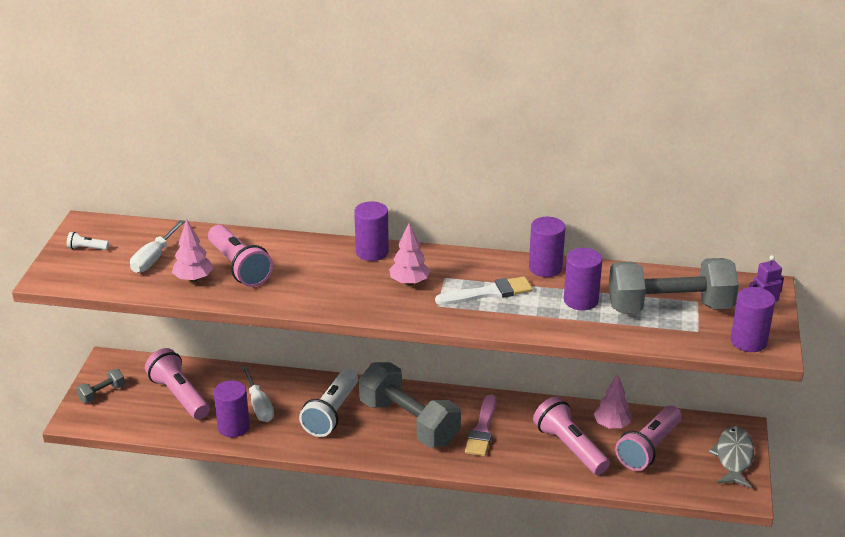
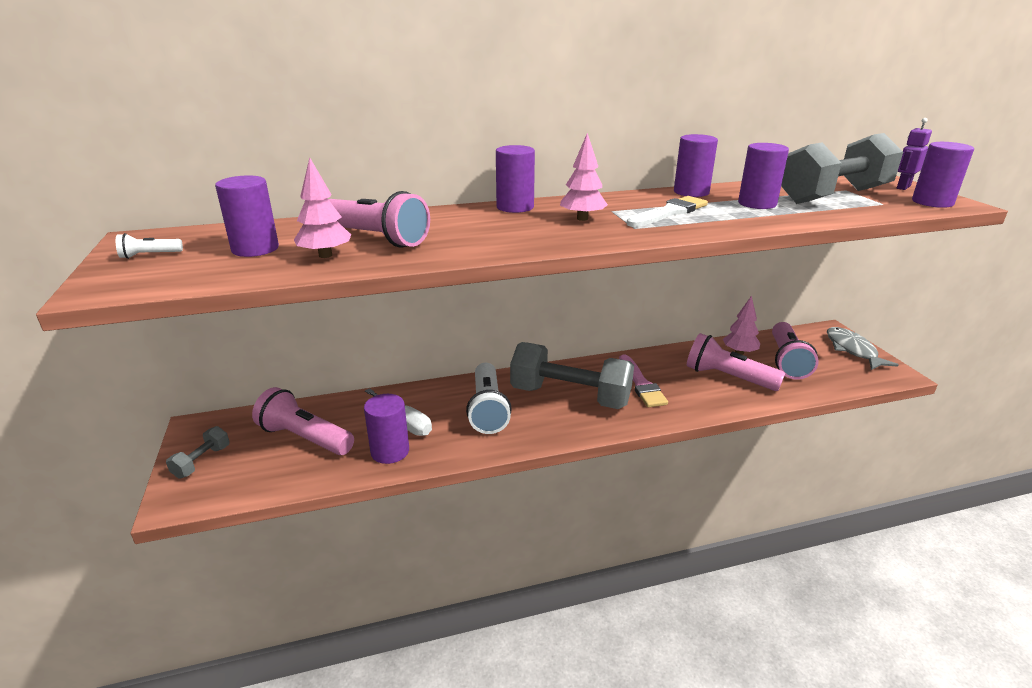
camera: 25 degrees left, 5 degrees down
white screwdriver [130,220,185,273] -> purple cylinder [215,175,279,257]

